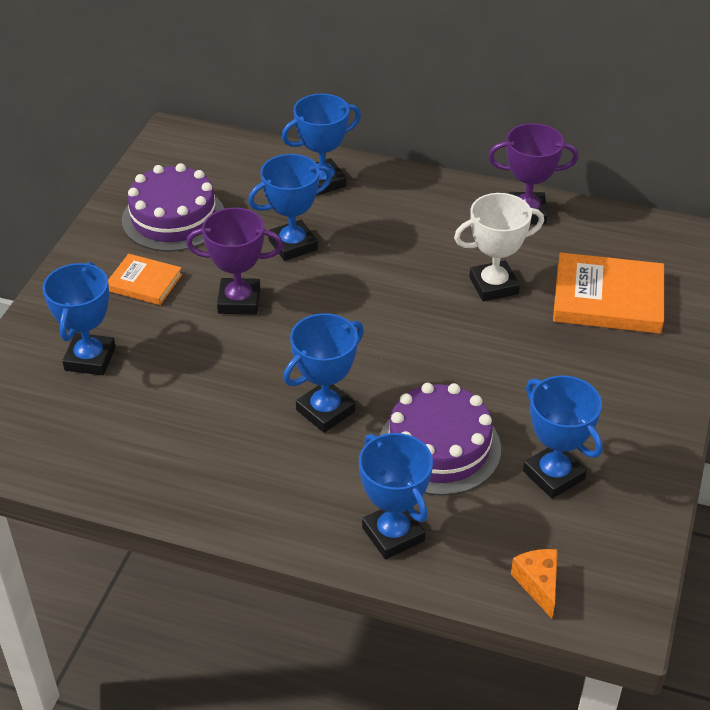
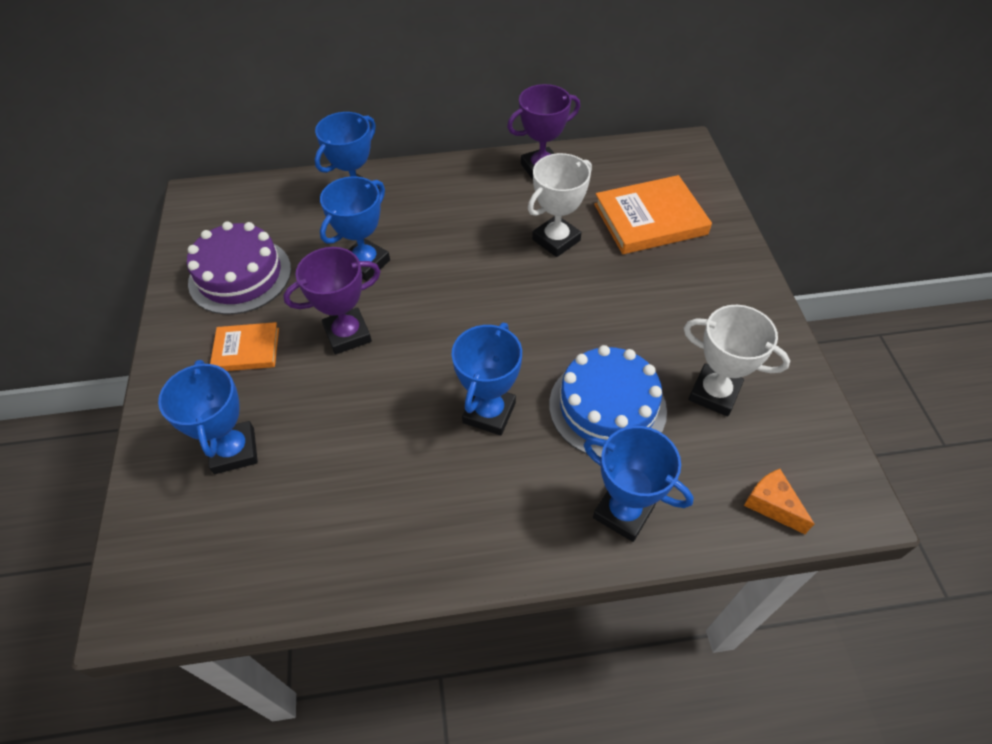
camera: 25 degrees left, 10 degrees up
purple cake [380,383,501,496] -> blue cake [549,345,667,457]
blue trophy [523,375,603,499] -> white trophy [684,305,790,416]

